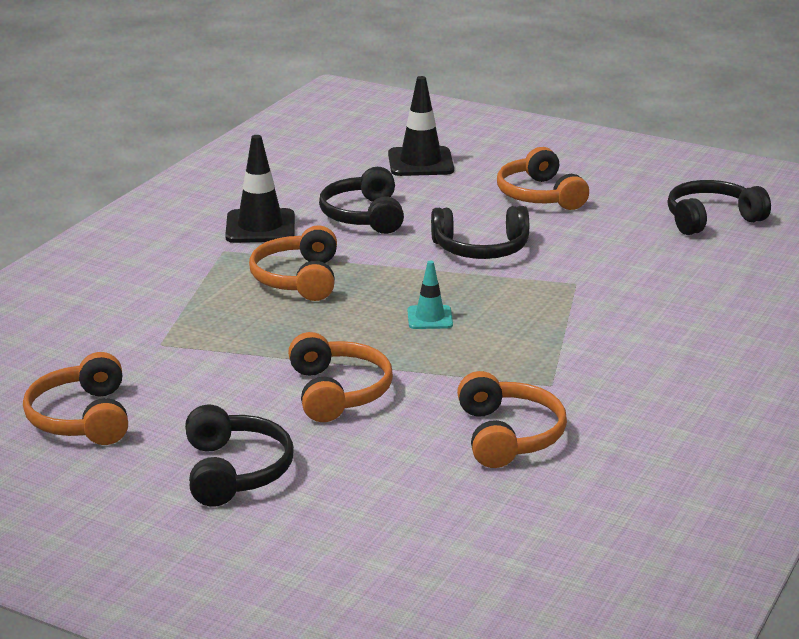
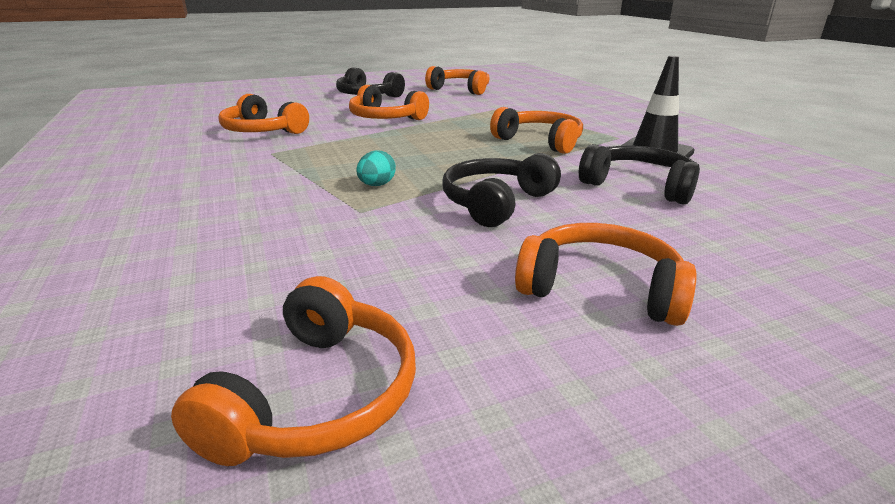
camera: 130 degrees right, 0 degrees up
black traffic cone [388,76,454,176] -> none
turquoise traffic cone [408,261,453,329] -> none
black headphones [667,180,771,235] -> orange headphones [171,276,416,466]
none -> turquoise egg [356,151,396,186]

